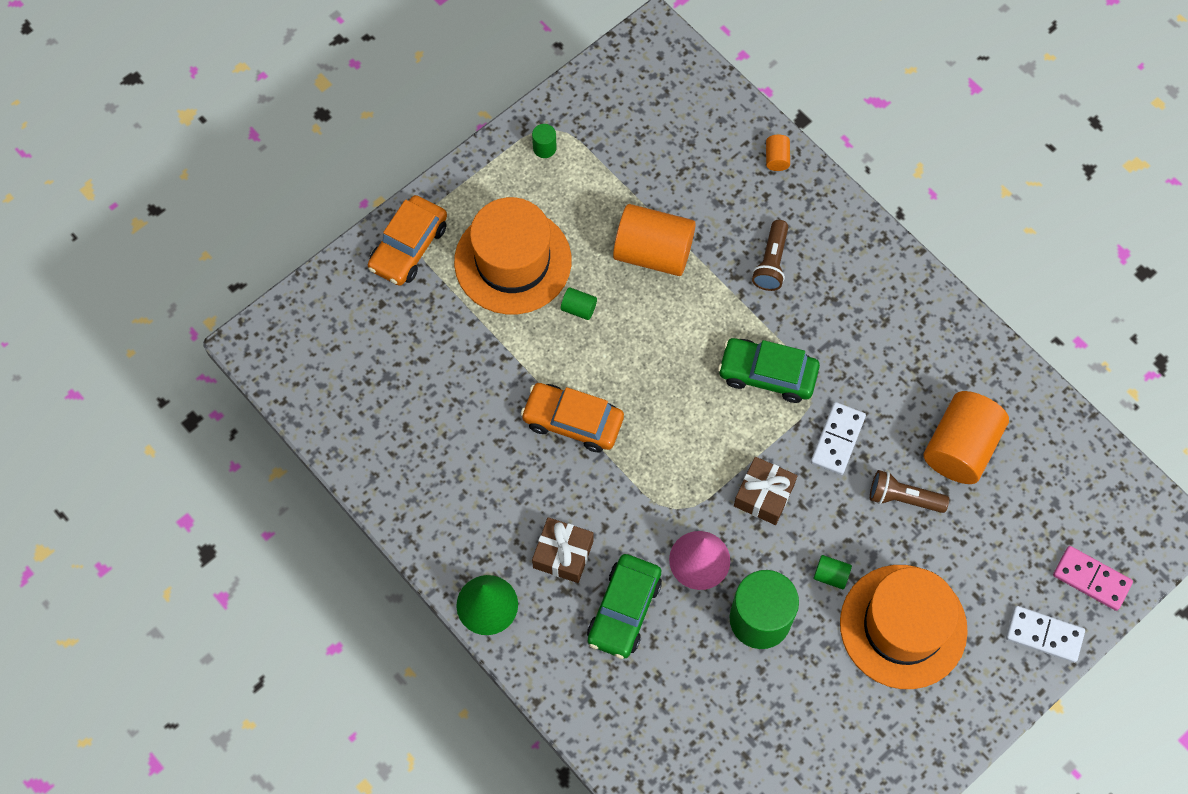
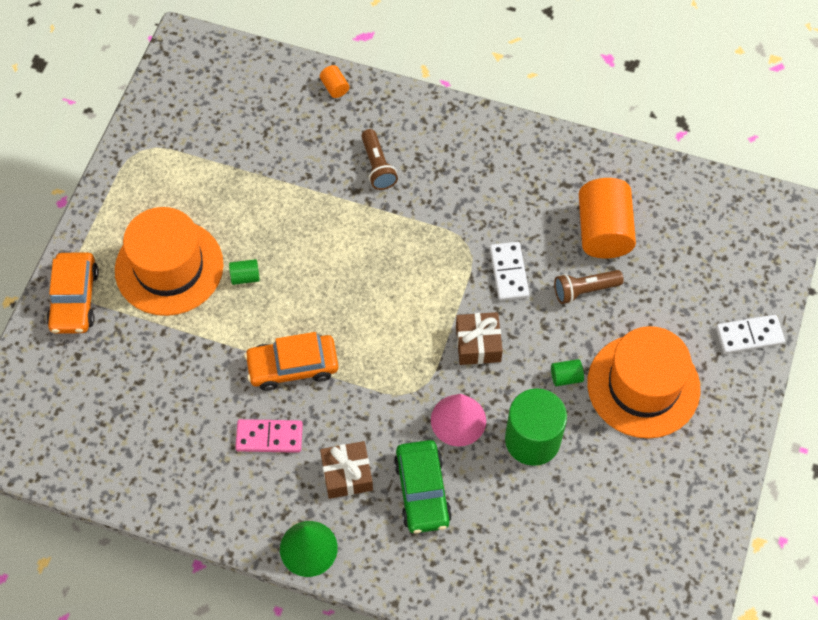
camera: 30 degrees left, 5 degrees down
green cylinder [532,124,557,158] -> none
orange cylinder [613,204,696,276] -> none
green car [718,338,820,403] -> none
pink domino [1053,546,1133,611] -> pink domino moved to [235,419,303,453]

